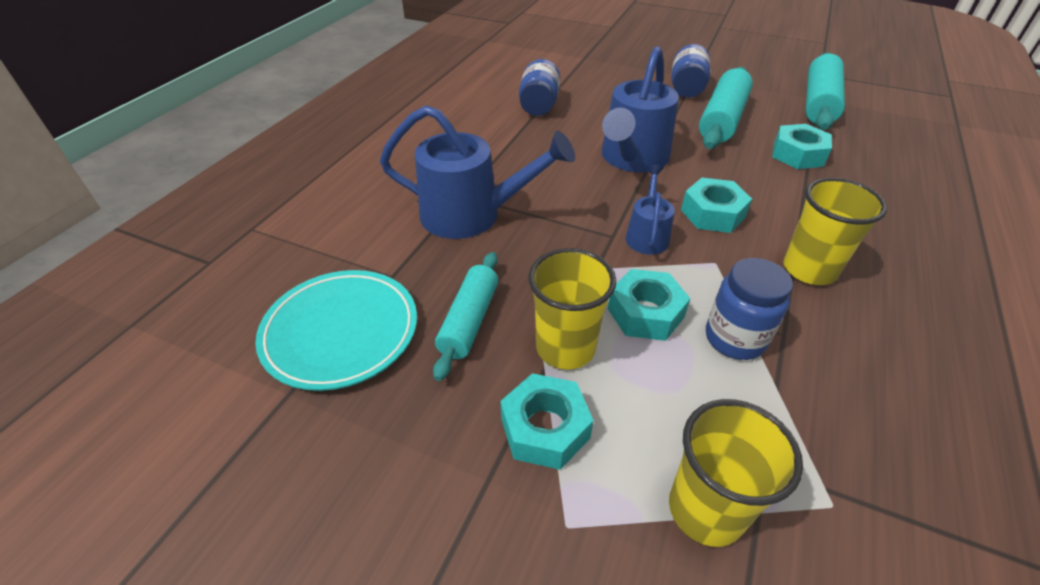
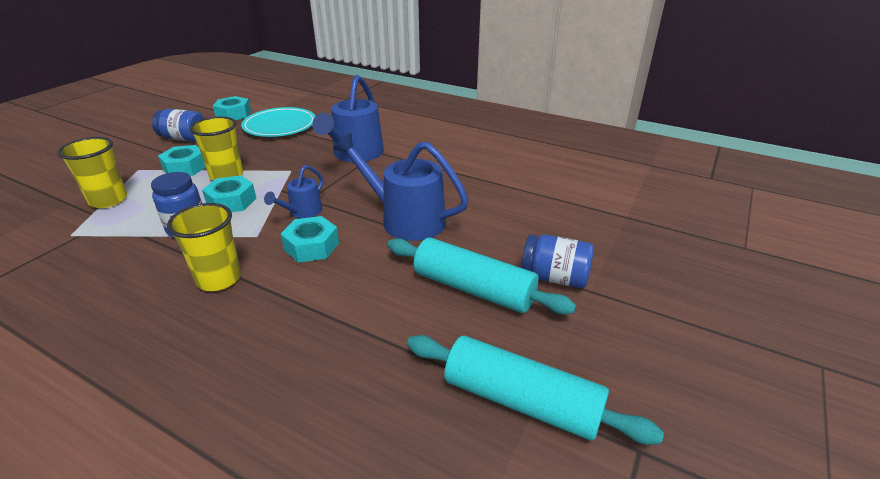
camera: 95 degrees right, 10 degrees down
turquoise rolling pin [433,252,499,381] -> none
blue jar [519,59,560,116] -> blue jar moved to [152,109,205,142]
blue watering can [626,165,675,255] -> blue watering can turned 105 degrees clockwise [264,165,323,218]
turquoise nut [772,124,832,169] -> turquoise nut moved to [213,96,251,120]

